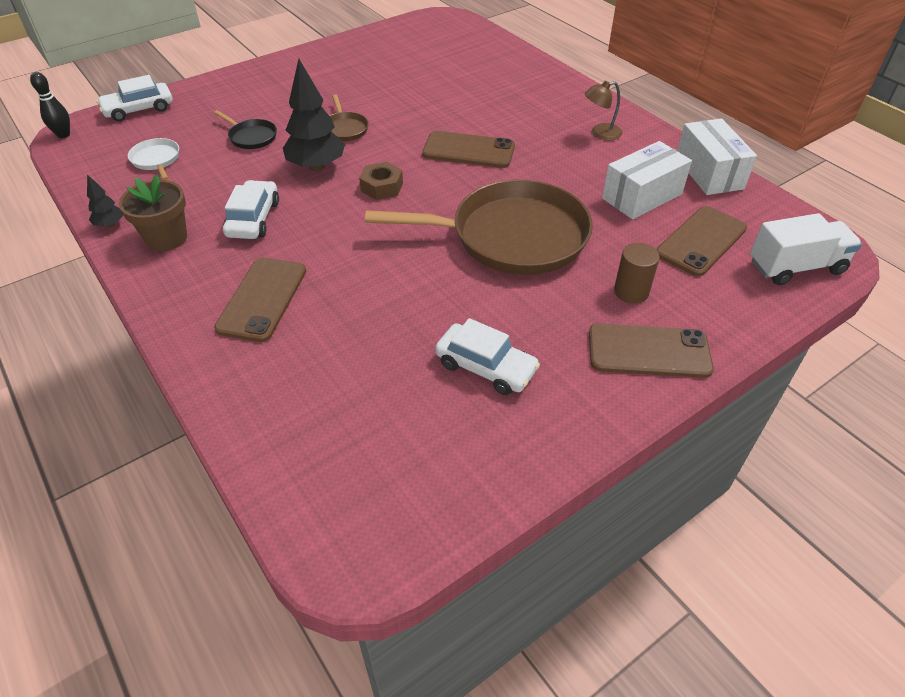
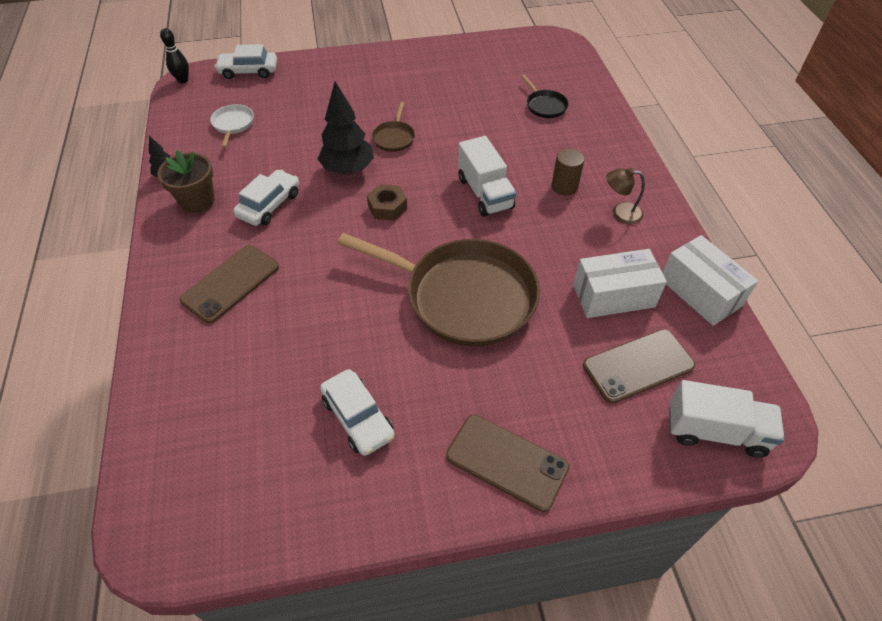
camera: 25 degrees right, 5 degrees up
black pan [214,110,277,149] -> black pan moved to [521,75,568,118]
brown phone [422,131,515,168] -> white truck [458,136,516,217]
brown cylinder [614,243,660,303] -> brown cylinder moved to [551,148,585,196]
white box [677,118,757,195] -> white box turned 45 degrees counterclockwise [662,235,758,326]

